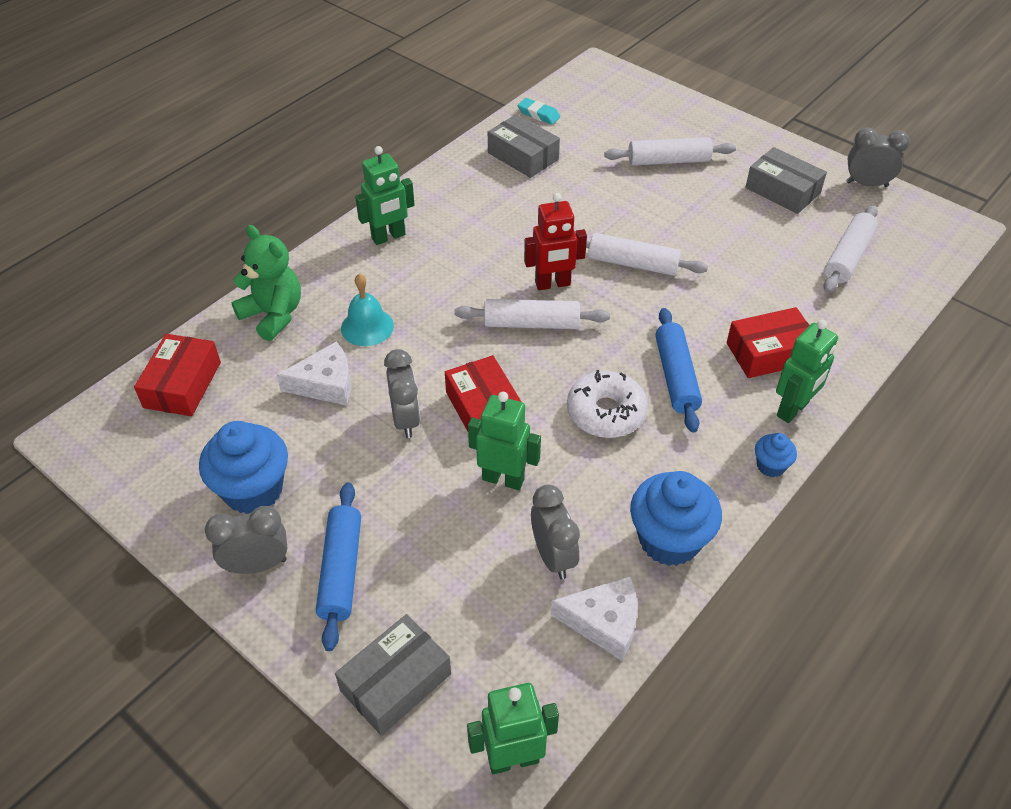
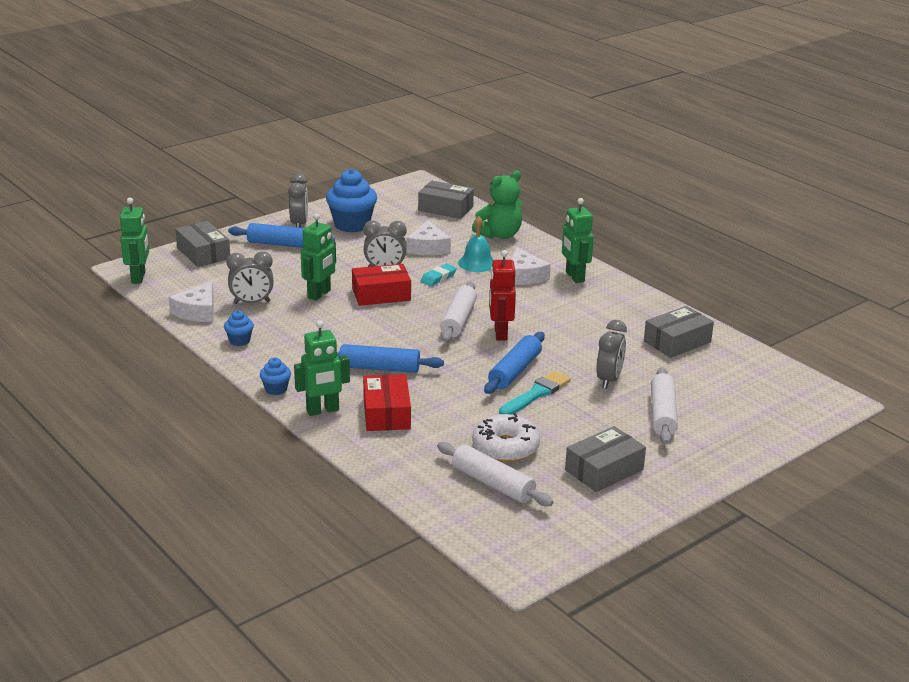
camera: 100 degrees right, 20 degrees down
red box [134,334,221,416] -> grey box [418,180,474,219]
turquoise eraser [518,98,560,125] -> turquoise eraser moved to [421,264,457,286]
white donut [567,370,648,438] -> white donut moved to [472,413,540,462]
white rolling pin [586,233,708,276] -> blue rolling pin [484,332,545,394]
blue cupcake [630,471,722,566] -> blue cupcake [224,310,254,346], size x0.49
green robot [776,320,838,423] -> green robot turned 75 degrees counterclockwise [294,320,350,416]
grey clock [846,128,910,187] -> grey clock moved to [596,320,627,389]
none -> turquoise brush [499,371,571,415]
none -> white cheese [511,247,551,285]

